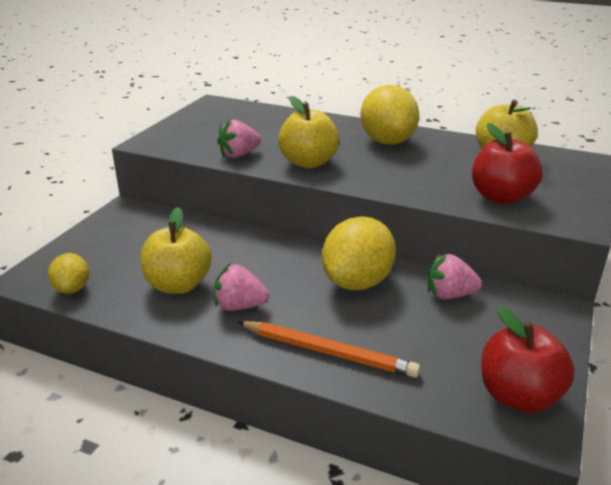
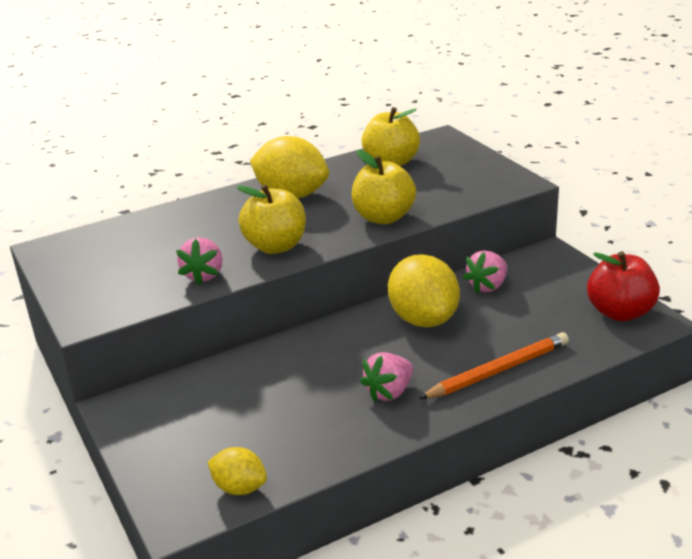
camera: 50 degrees left, 0 degrees up
yellow apple [141,207,211,294] -> yellow apple moved to [352,150,416,224]
red apple [472,123,543,204] -> none

